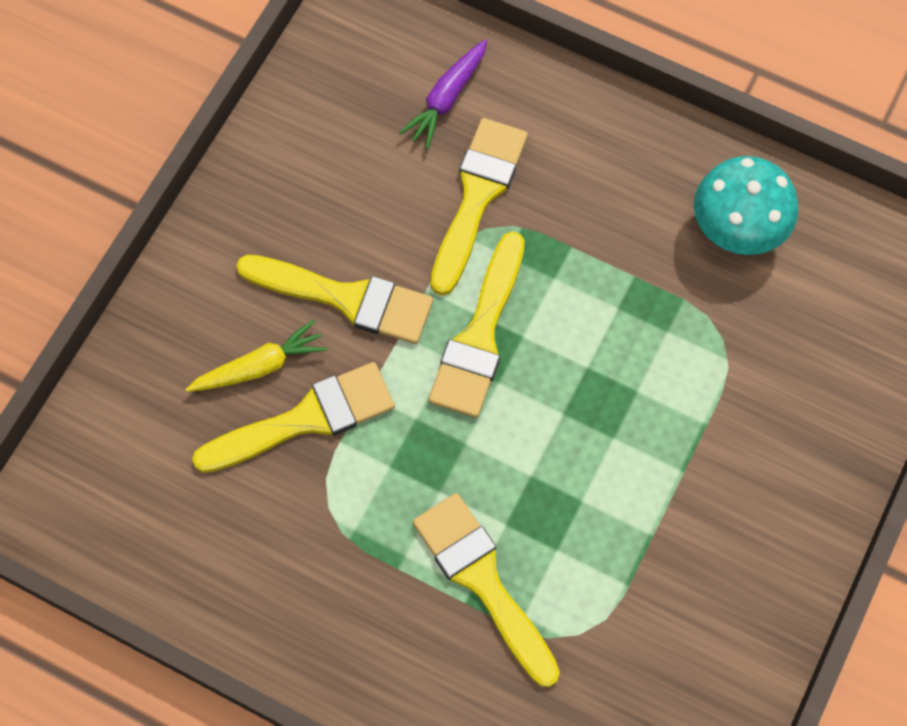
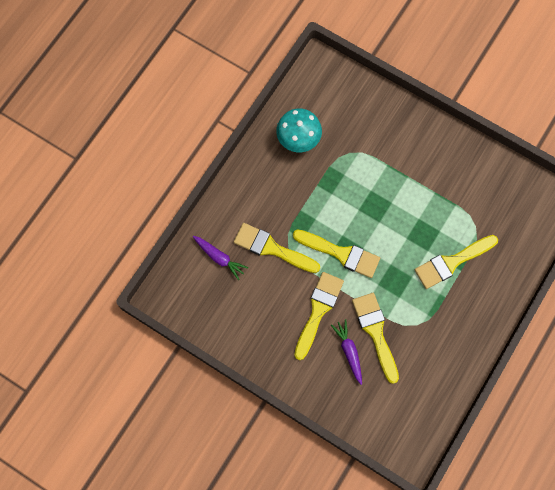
camera: 85 degrees left, 5 degrees up
yellow carrot [185,319,328,392] -> purple carrot [331,319,362,385]

